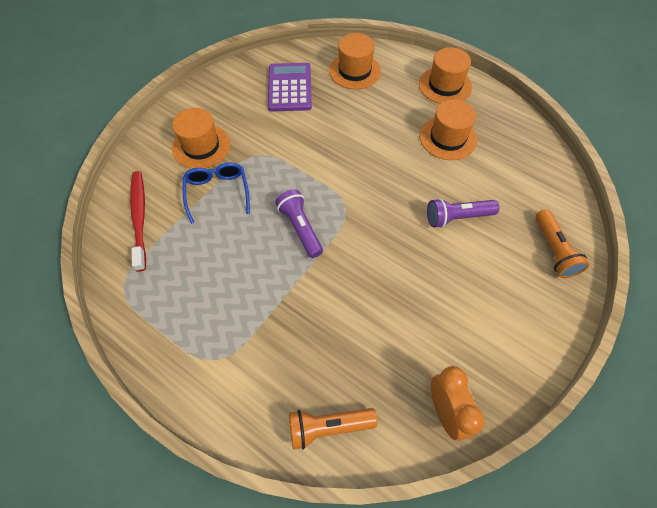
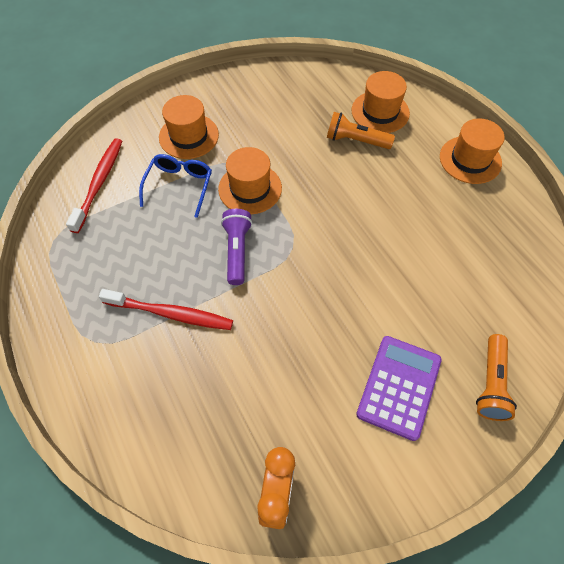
camera: 25 degrees right, 0 degrees up
purple calculator [268,63,312,111] -> purple calculator moved to [356,336,442,441]
orange flashlight [289,408,378,450] -> orange flashlight moved to [327,112,395,149]
orange hat [420,99,477,160] -> orange hat moved to [218,147,282,214]
purple flashlight [427,198,499,228] -> none
none -> red toothbrush [99,289,233,330]

